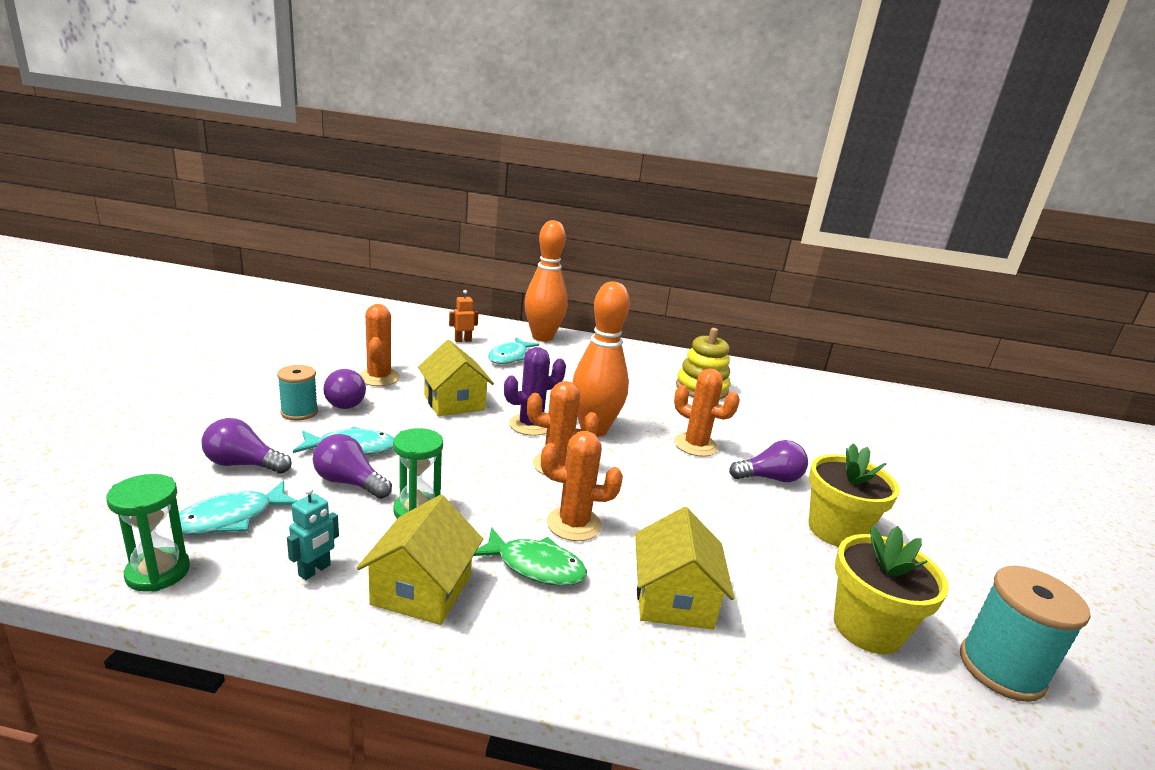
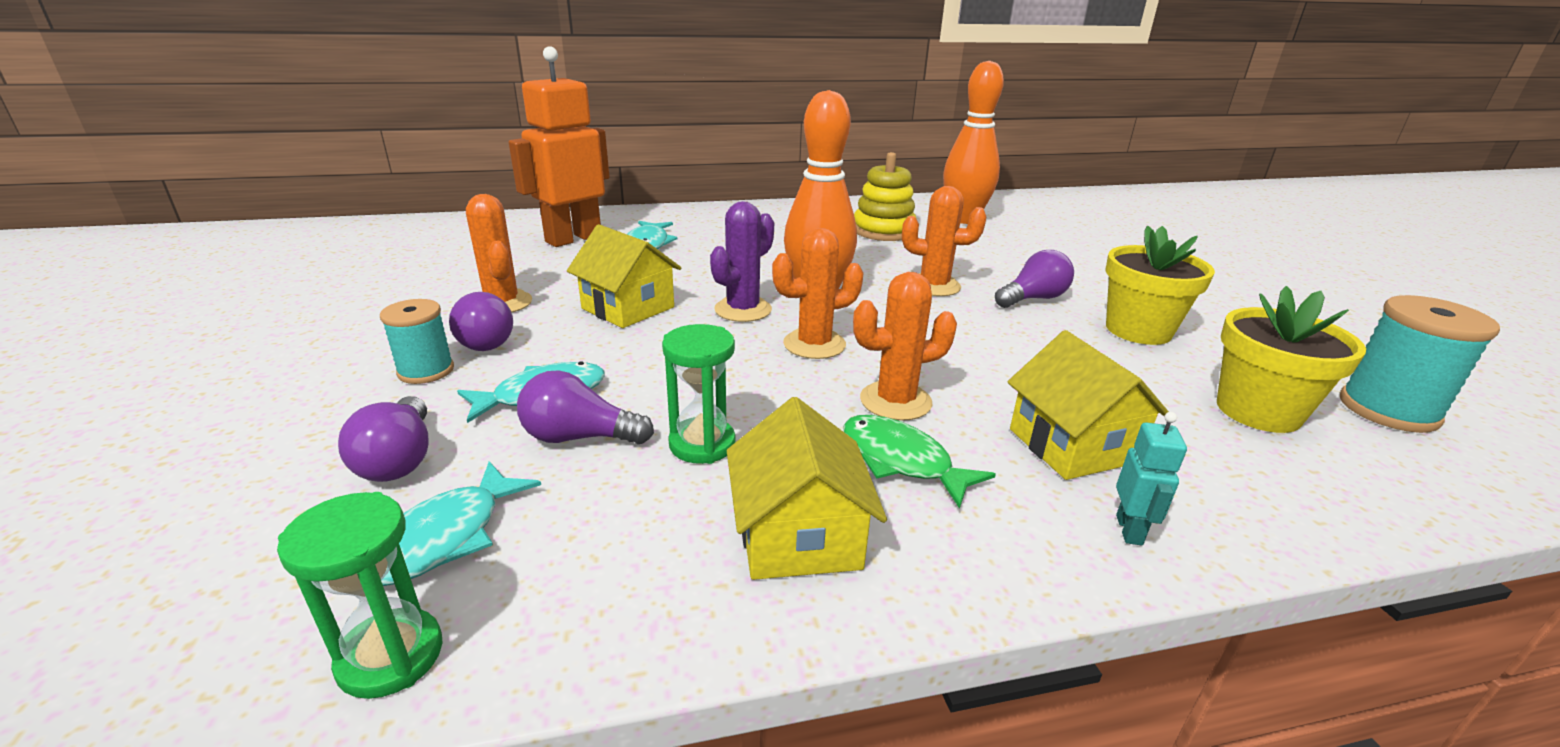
camera: 20 degrees left, 5 degrees up
purple light bulb [201,418,292,474] -> purple light bulb turned 90 degrees counterclockwise [338,396,429,482]
turquoise robot [287,487,339,580] -> turquoise robot moved to [1116,412,1187,546]
orange robot [449,290,478,342] -> orange robot [509,46,610,247], size x2.46
green fish [474,527,587,586] -> green fish turned 135 degrees counterclockwise [843,415,996,509]
orange bowling pin [524,220,568,342] -> orange bowling pin moved to [943,61,1004,224]

